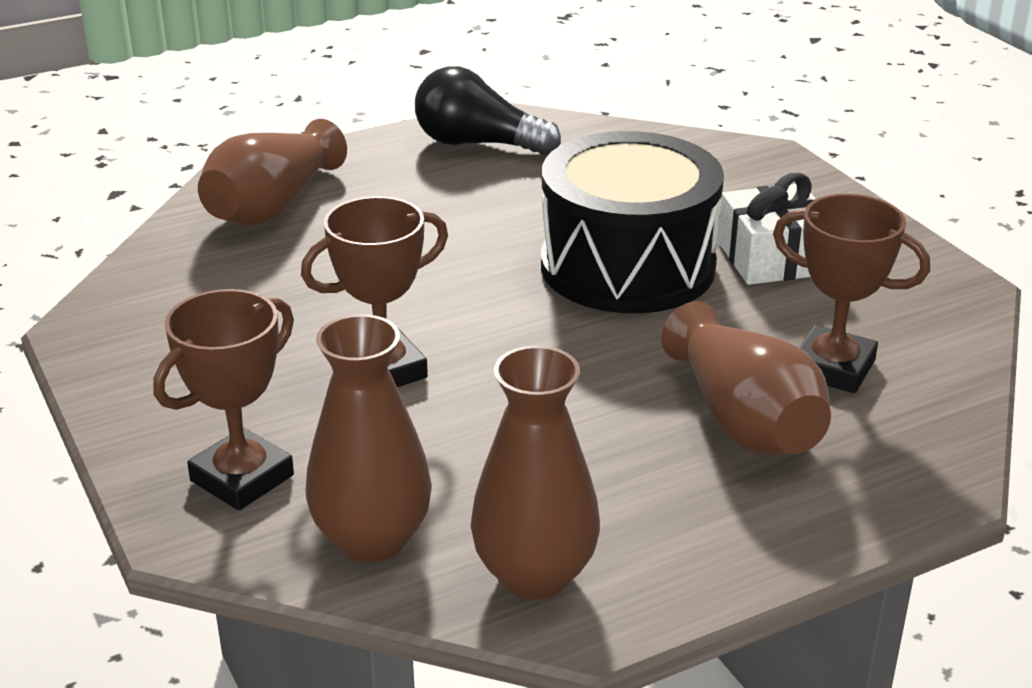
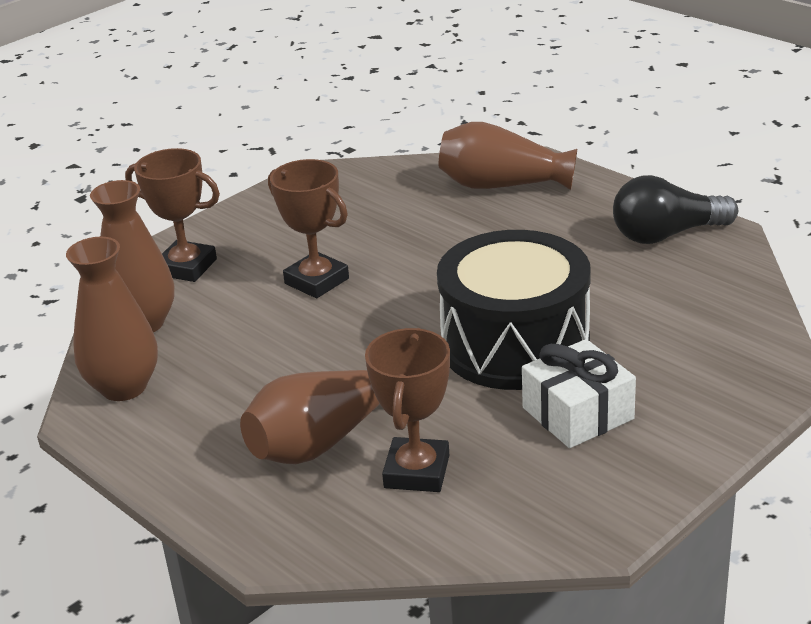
camera: 75 degrees right, 0 degrees up
black light bulb [415,66,561,155] -> black light bulb turned 105 degrees counterclockwise [613,175,738,244]

